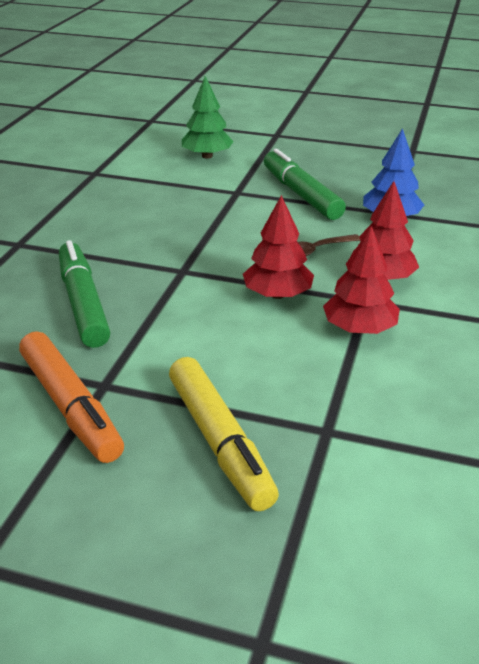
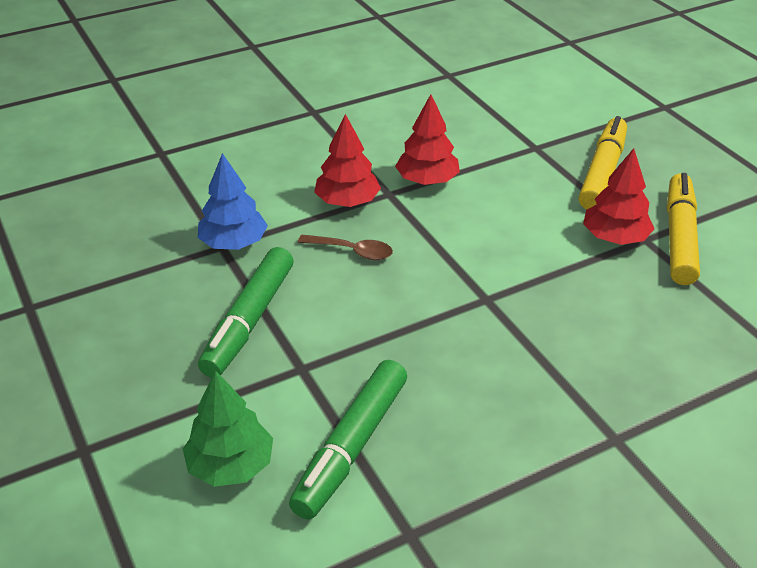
camera: 135 degrees left, 5 degrees up
orange marker [19,331,124,463] -> yellow marker [667,173,700,285]
green marker [59,240,110,348] -> green marker moved to [289,360,407,519]
red tree [243,195,314,299] -> red tree moved to [583,148,654,245]

